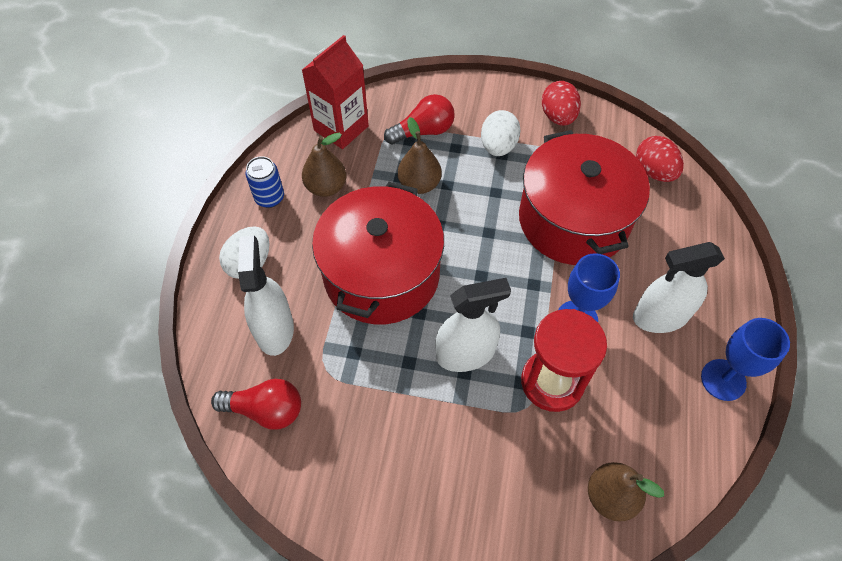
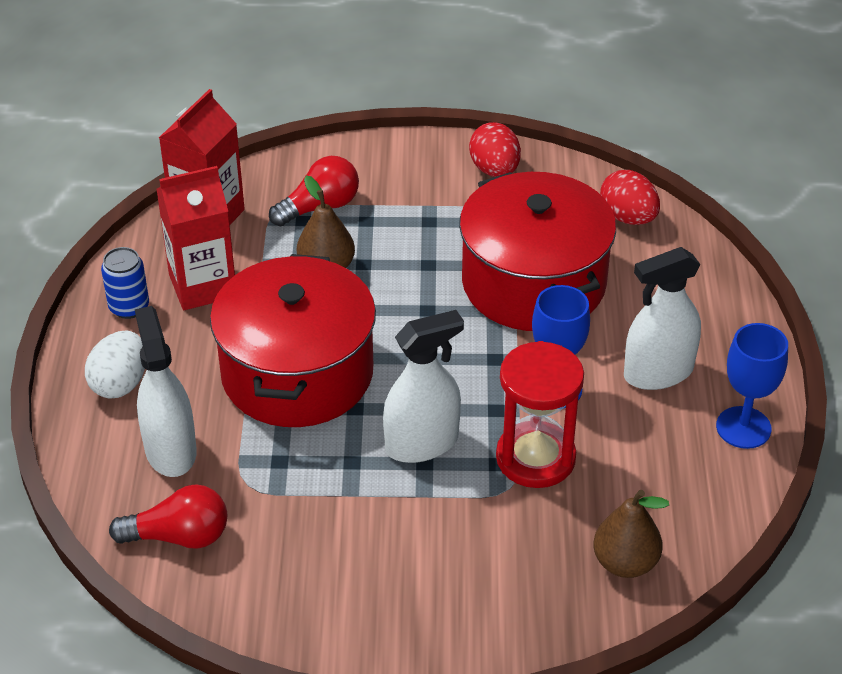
camera: 10 degrees left, 15 degrees down
brown pear [302,133,346,197] -> red carton [157,166,235,310]
white egg [481,110,521,156] -> none

